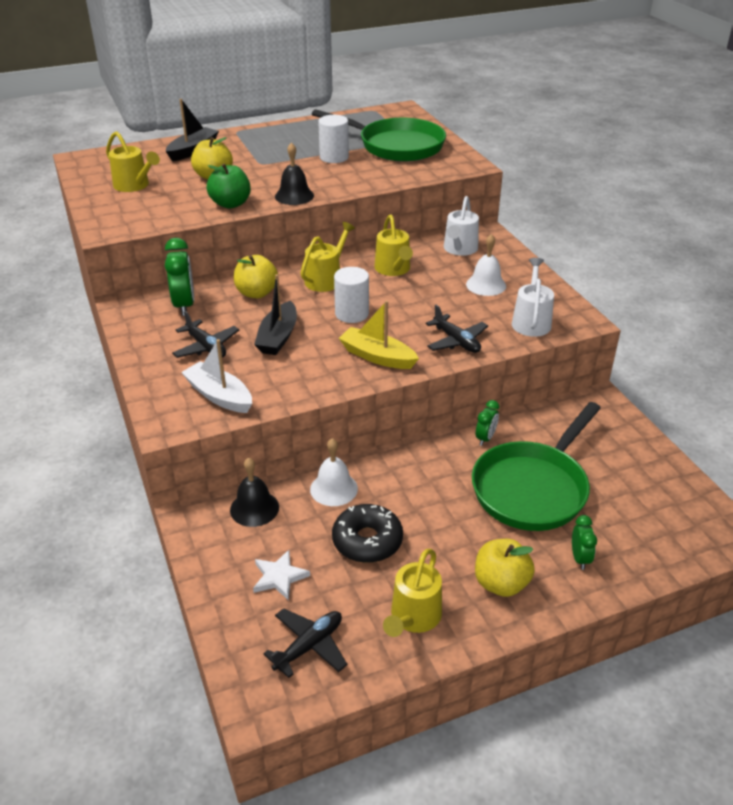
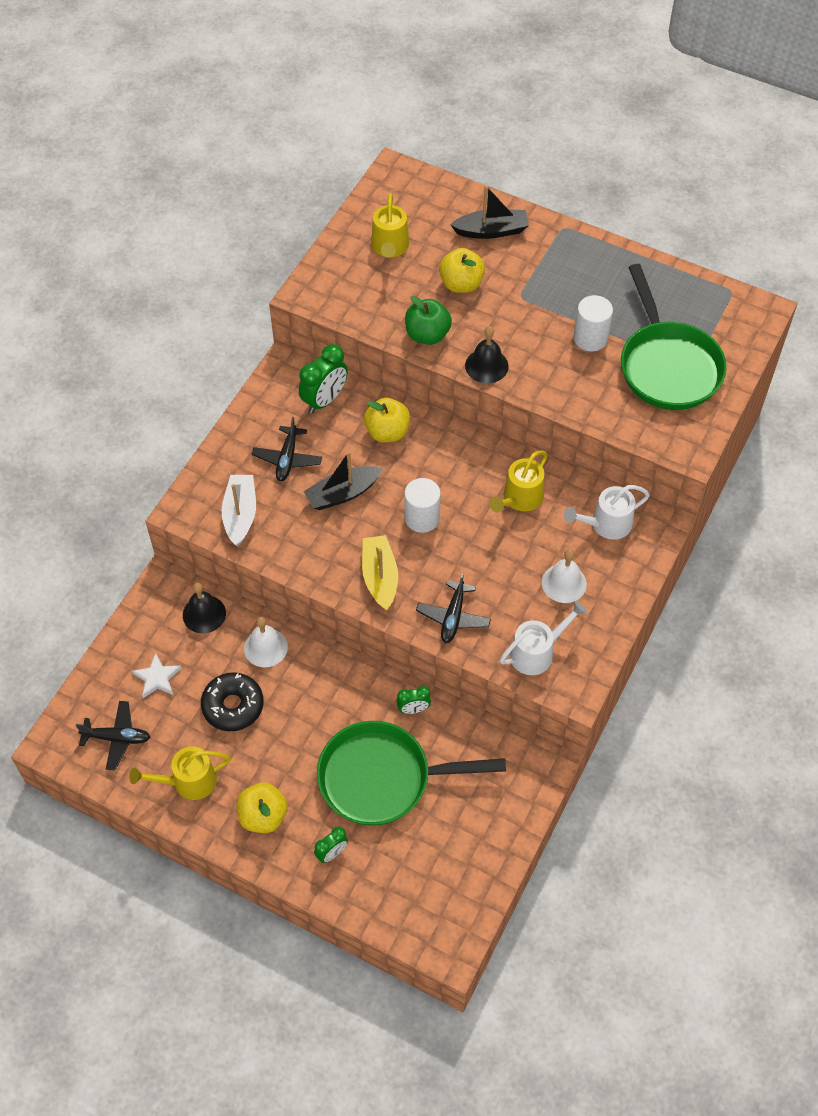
camera: 50 degrees right, 20 degrees up
yellow watering can [301,222,355,292] -> none

